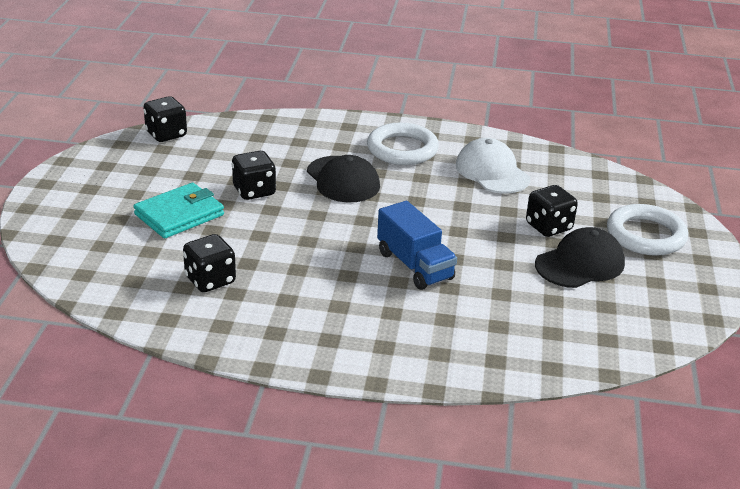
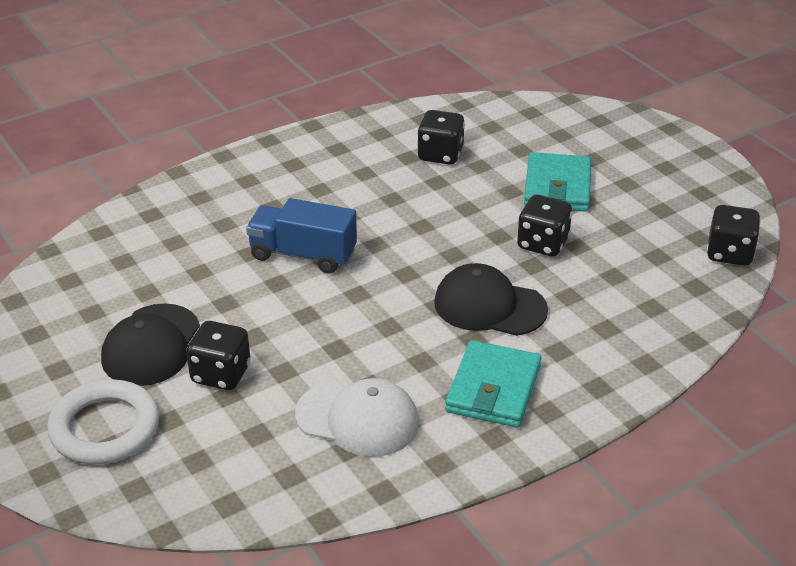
camera: 140 degrees right, 5 degrees up
white ring [367,123,439,165] -> turquoise wallet [445,340,541,428]

